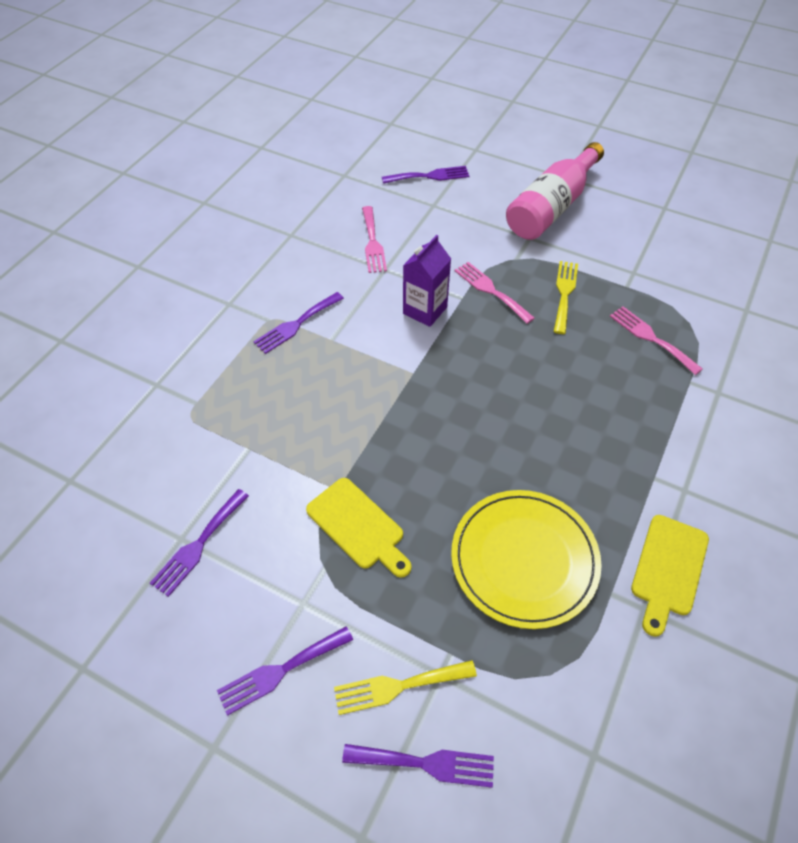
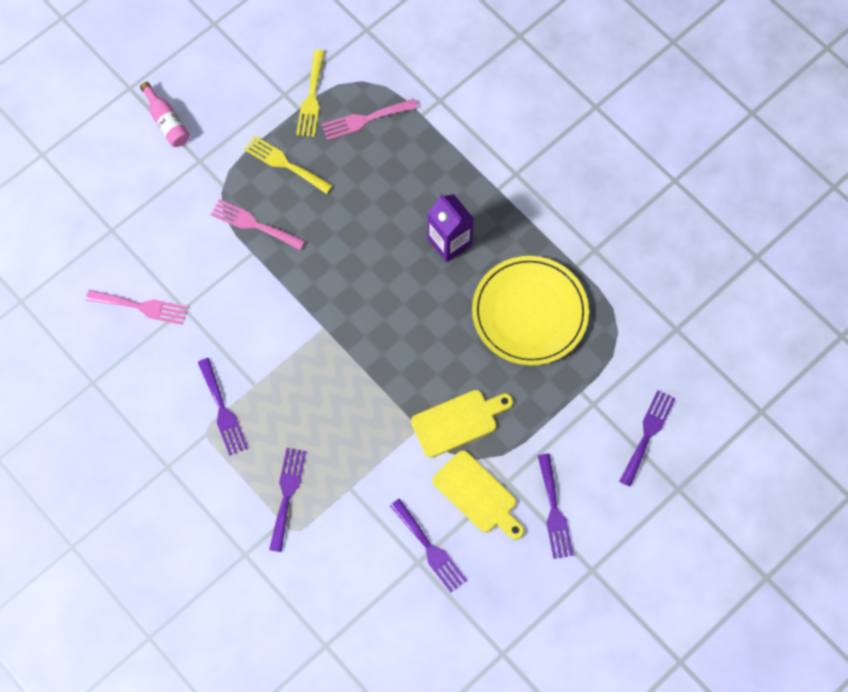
camera: 70 degrees left, 15 degrees up
yellow fork [334,660,477,715] -> yellow fork moved to [296,50,325,137]
purple fork [382,166,469,184] -> purple fork moved to [269,448,306,552]
purple carton [403,235,451,327] -> purple carton moved to [427,194,474,262]
pink fork [455,262,535,324] -> pink fork turned 45 degrees clockwise [210,199,305,250]
pink bottle [506,142,604,240] -> pink bottle [140,82,190,147], size x0.49
yellow cutting board [631,515,709,637] -> yellow cutting board moved to [433,450,524,540]

